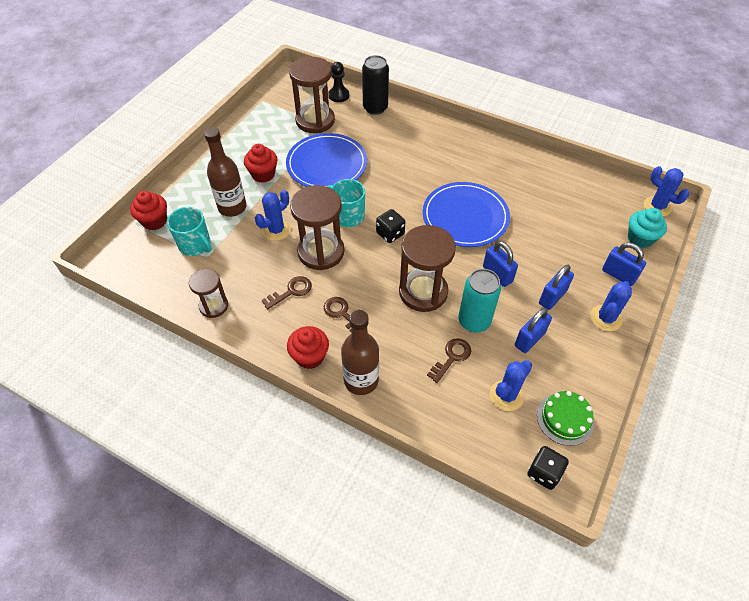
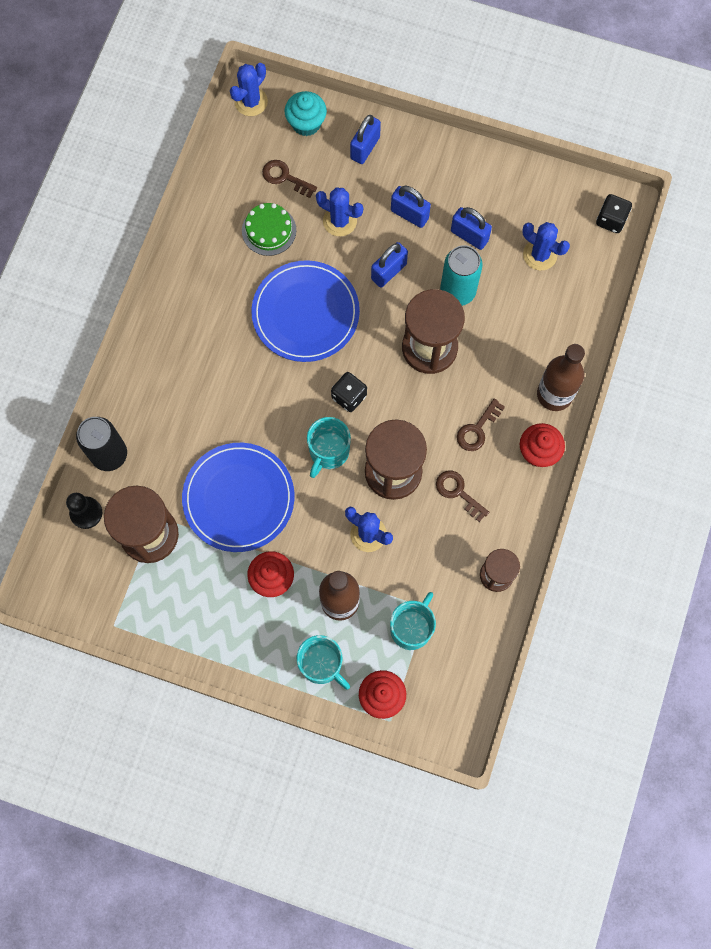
camera: 100 degrees left, 20 degrees up
brown key [427,338,471,383] -> brown key moved to [262,160,317,198]
green cake [537,391,594,446] -> green cake moved to [242,203,296,256]
blue cactus [590,281,632,331] -> blue cactus moved to [316,188,363,236]
none -> turquoise mug [297,635,350,690]

